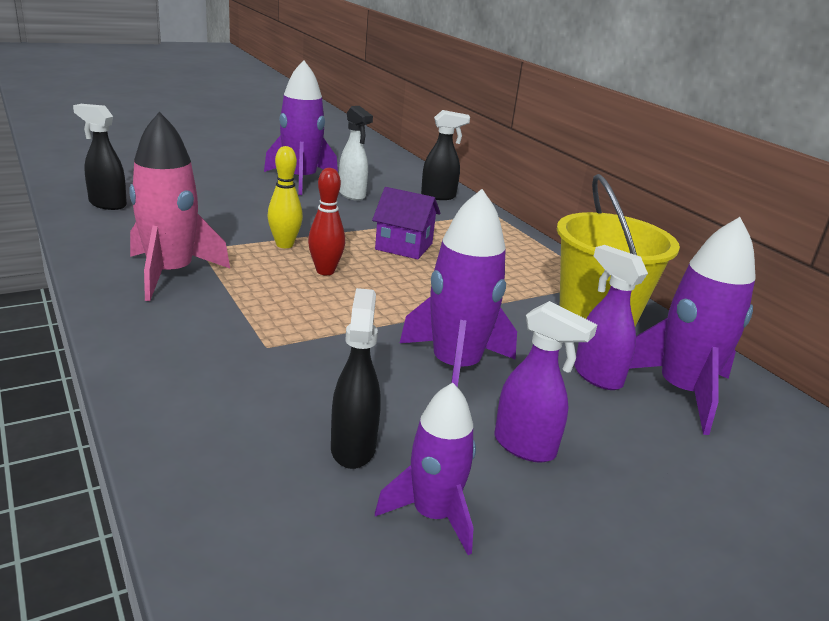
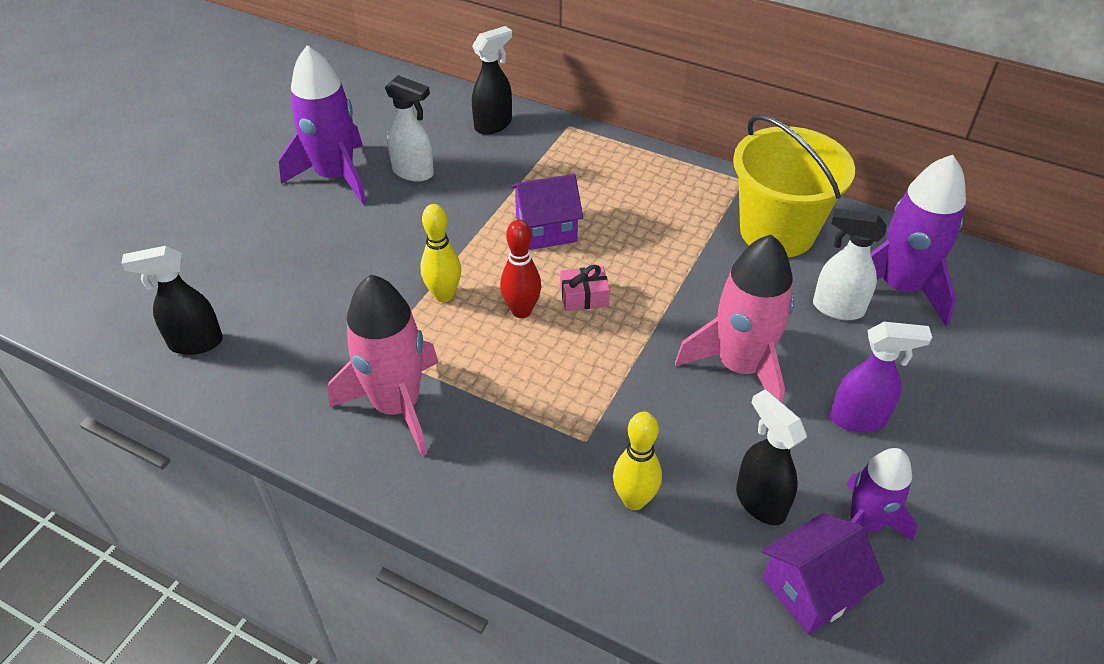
camera: 30 degrees left, 20 degrees up
purple rocket [400,189,517,387] -> pink rocket [675,234,794,403]
purple spray bottle [574,245,648,390] -> white spray bottle [813,208,887,320]
none -> pink gift [560,265,610,311]
none -> yellow bowling pin [613,412,662,510]
none -> purple house [761,513,885,635]

